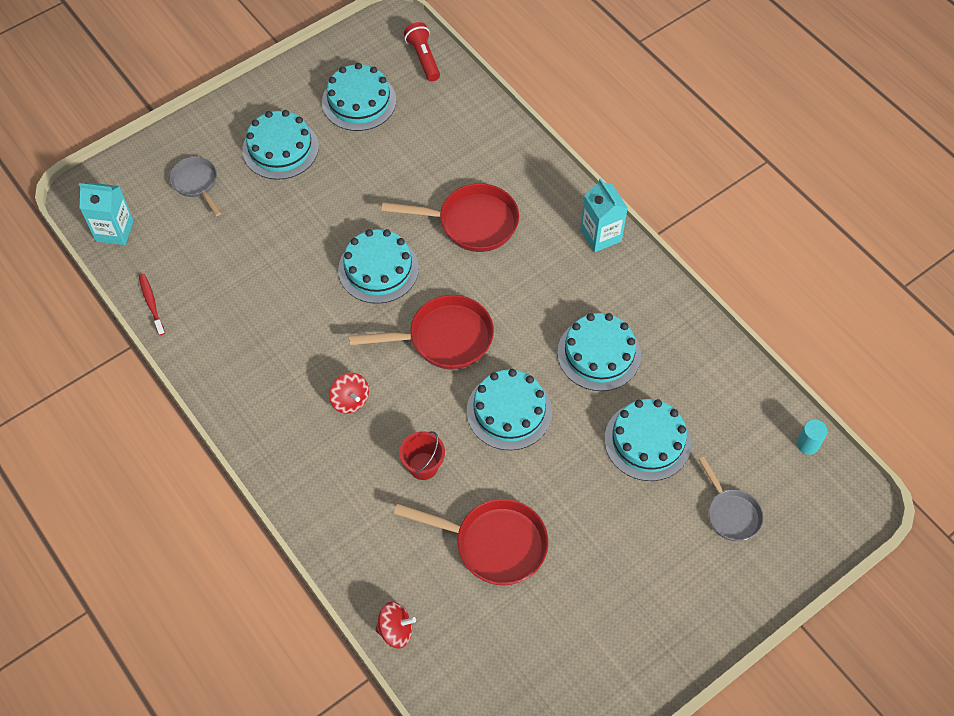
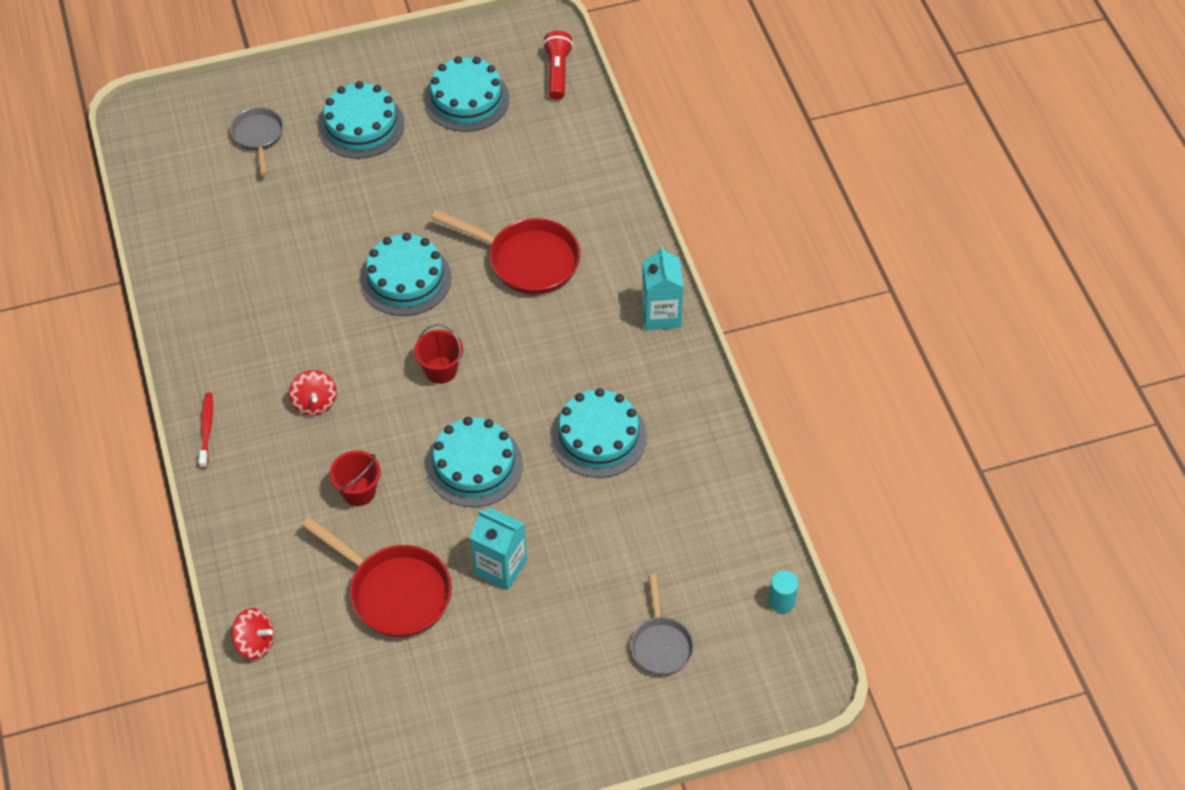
camera: 20 degrees right, 5 degrees down
turquoise carton [79,182,134,245] -> turquoise carton moved to [470,508,527,590]
red toothbrush [139,274,165,335] -> red toothbrush moved to [199,392,213,469]
red pan [349,295,494,370] -> red bucket [414,324,463,384]
turquoise cake [605,399,691,481] -> none

